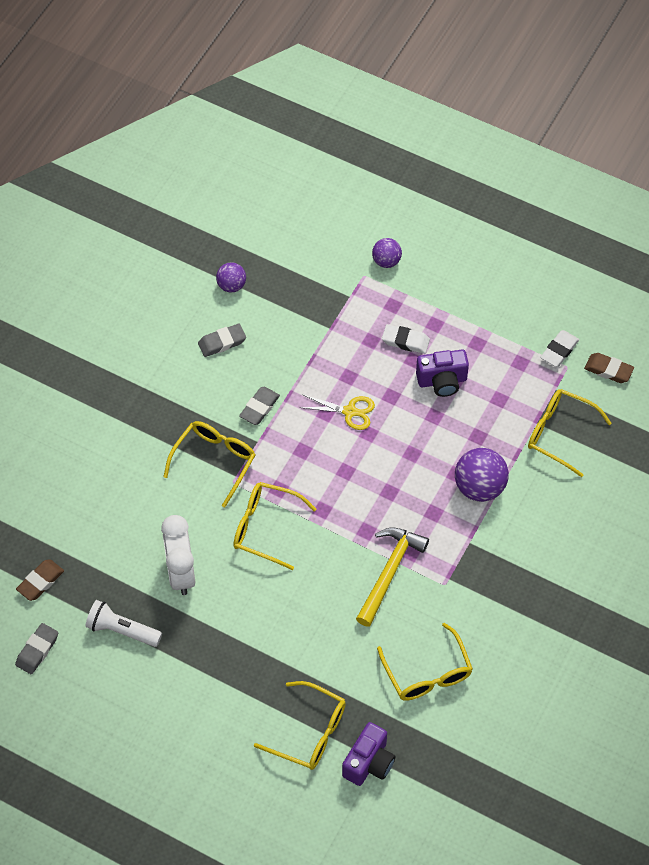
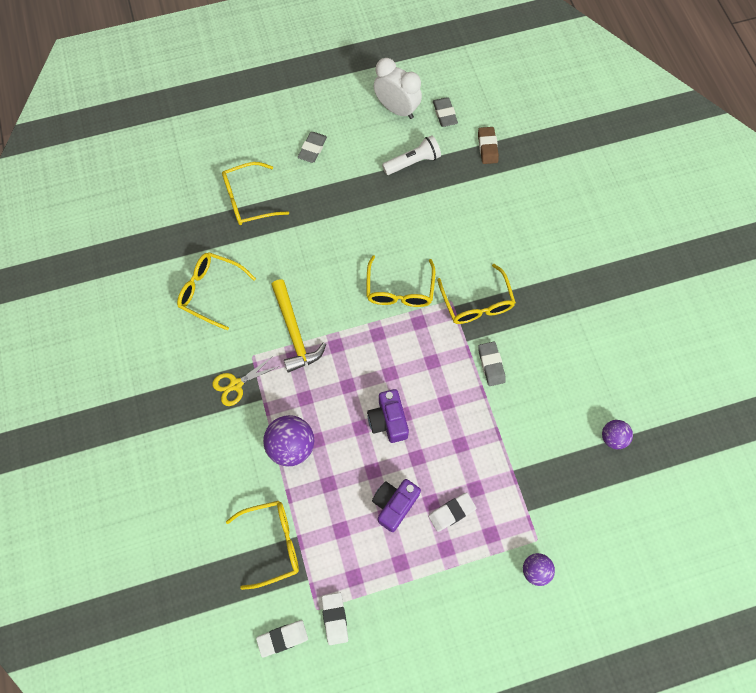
camera: 135 degrees right, 10 degrees up
white clock [161,515,196,595] -> white clock moved to [374,58,422,119]
grey eraser [198,324,246,357] -> grey eraser moved to [298,132,327,163]
yellow glasses [233,482,316,570] -> yellow glasses turned 120 degrees clockwise [366,255,435,307]
yellow scissors [299,395,375,430] -> yellow scissors moved to [212,356,280,406]
purple camera [342,722,395,786] -> purple camera moved to [367,389,409,443]
brown eraser [584,353,634,383] -> white eraser [256,620,308,658]

